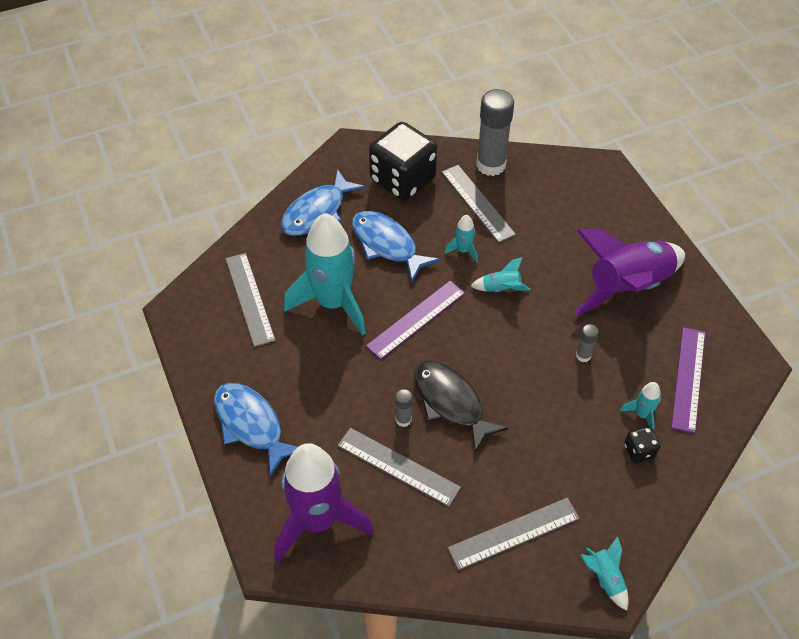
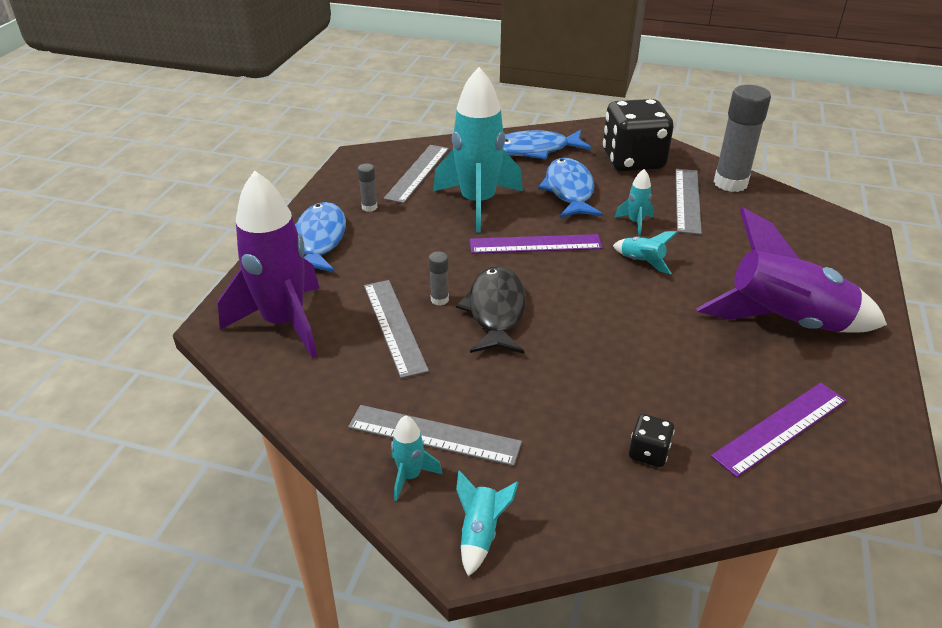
camera: 40 degrees right, 15 degrees down
grey glue stick [576,324,598,362] -> grey glue stick moved to [358,164,378,212]
turquoise rocket [620,382,661,431] -> turquoise rocket moved to [391,415,442,501]

